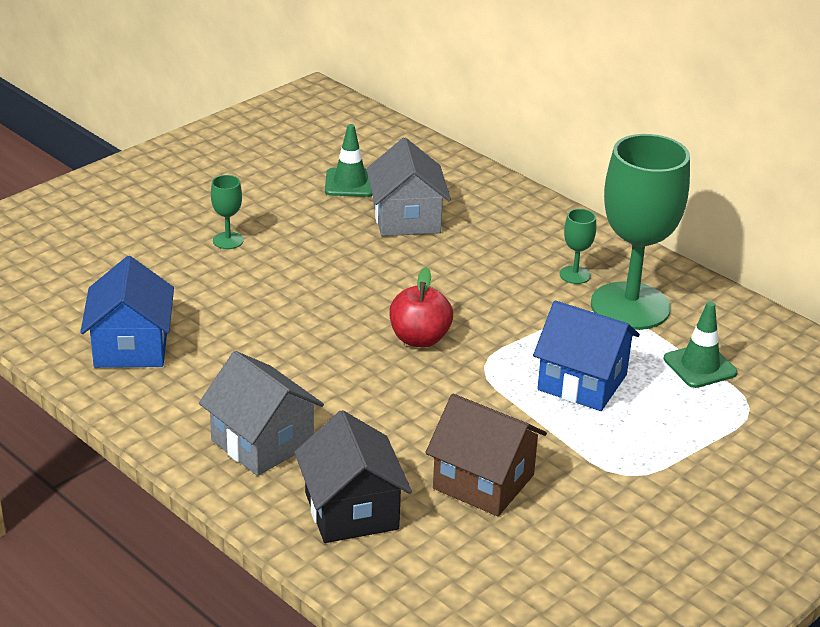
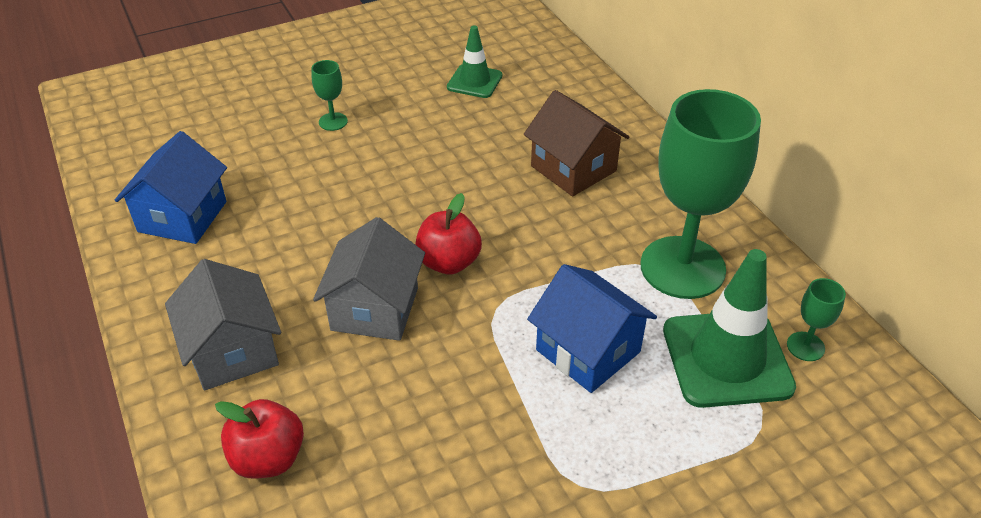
camera: 20 degrees right, 10 degrees up
black house [294,410,412,543] -> red apple [215,399,304,479]
grey house [366,137,451,236] -> grey house moved to [313,217,425,341]
brown house [425,394,547,516] -> brown house moved to [524,90,629,196]
green goblet [560,209,596,284] -> green goblet moved to [787,278,846,361]
green traffic cone [664,301,738,388] -> green traffic cone [663,249,796,408], size x1.73

